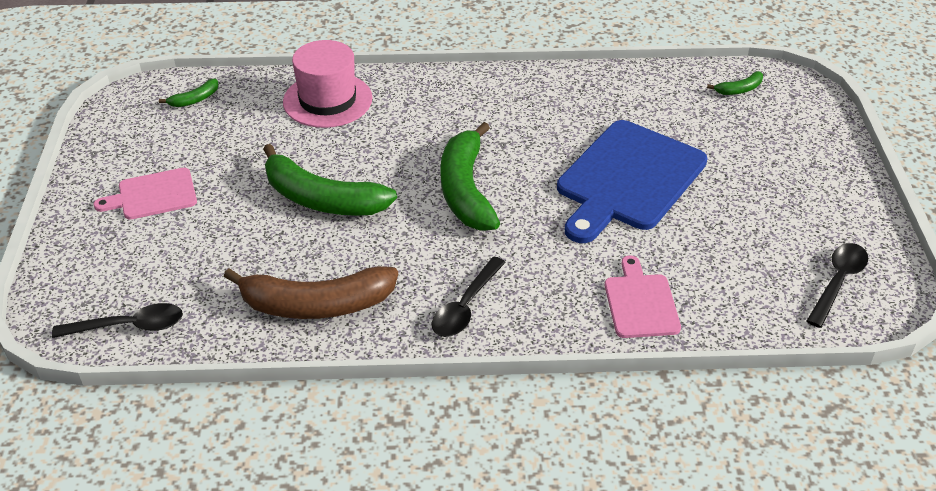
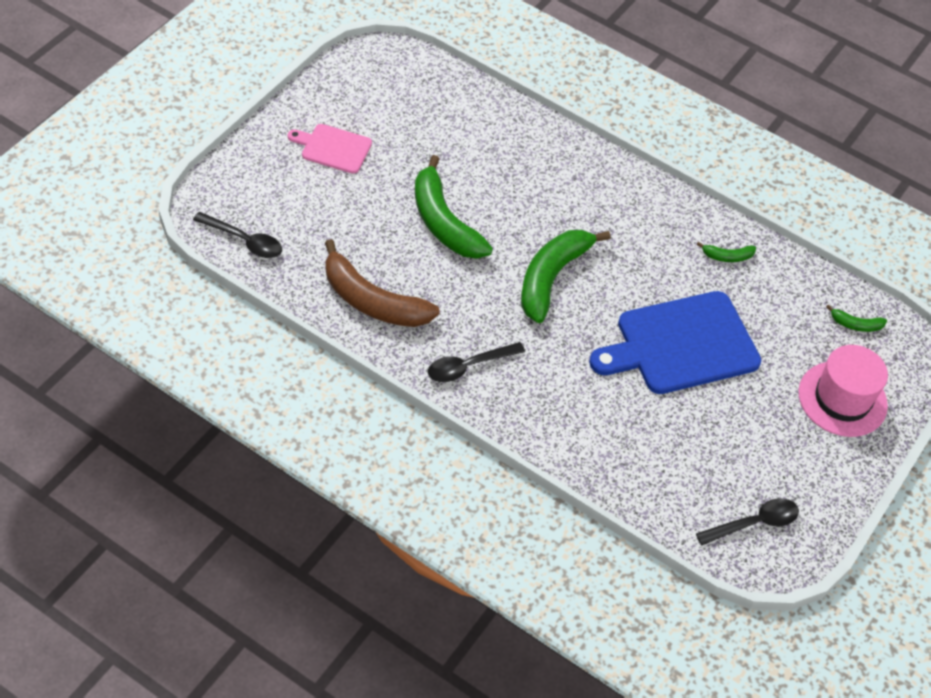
camera: 30 degrees right, 10 degrees up
green banana [159,78,219,107] -> green banana moved to [697,242,756,262]
pink hat [283,40,372,128] -> pink hat moved to [799,345,888,437]
pink cutting board [605,256,681,338] -> none

